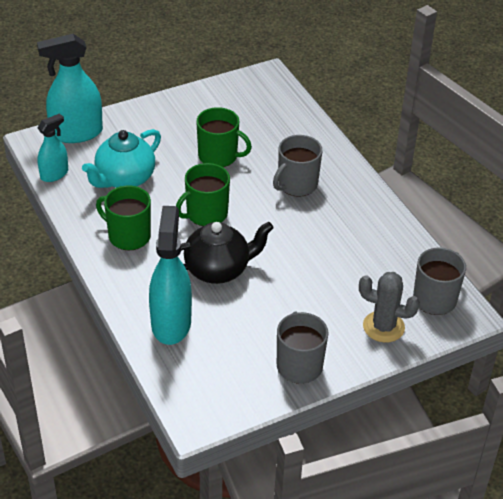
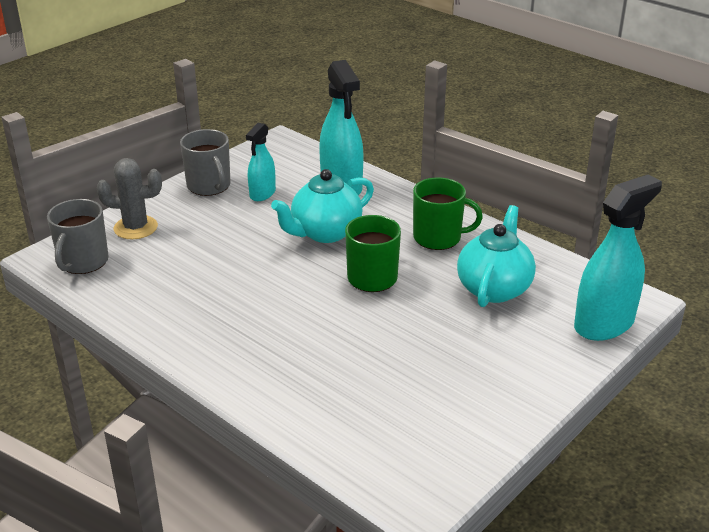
camera: 160 degrees right, 10 degrees down
turquoise spray bottle [37,113,68,182] -> turquoise spray bottle moved to [246,123,276,201]
black teapot [181,222,274,284] -> turquoise teapot [271,169,374,243]
green mug [196,107,252,167] -> none
grey mug [273,135,322,197] -> none

